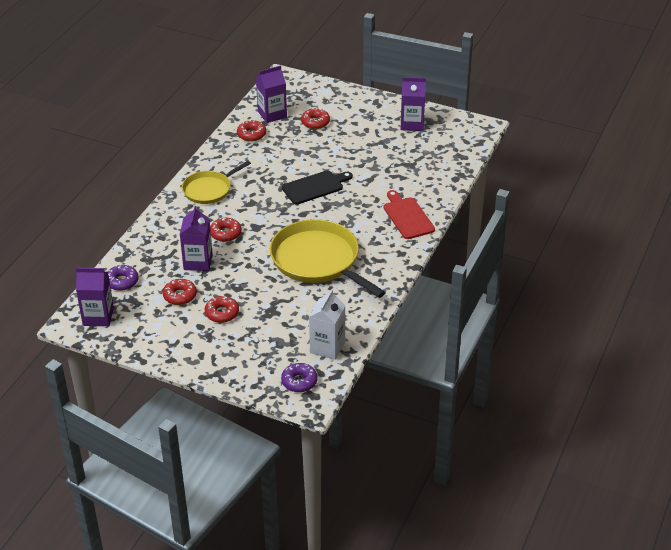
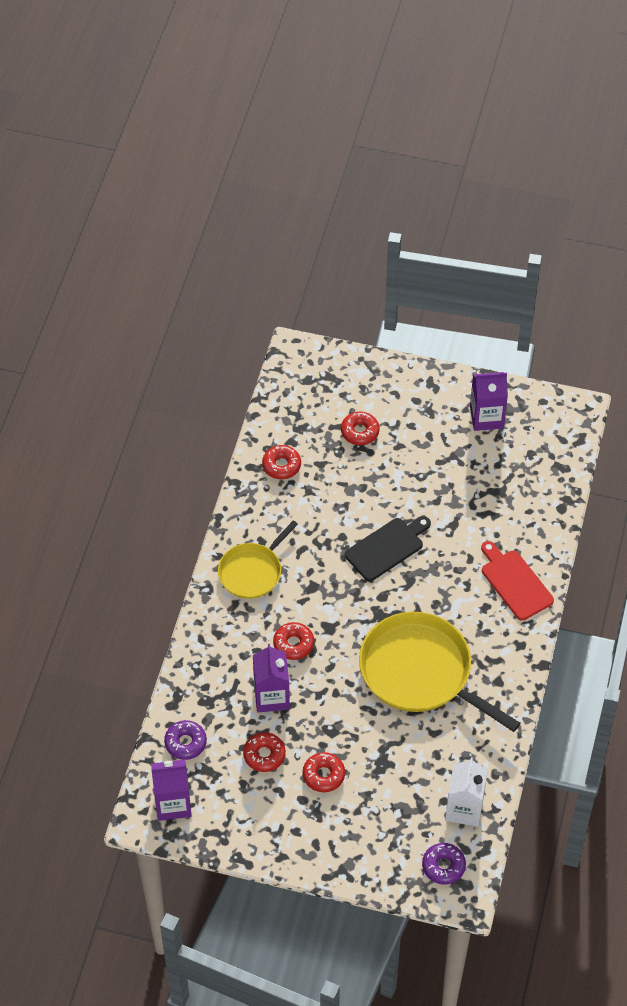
camera: 10 degrees left, 15 degrees up
purple carton [256,65,287,123] -> none

